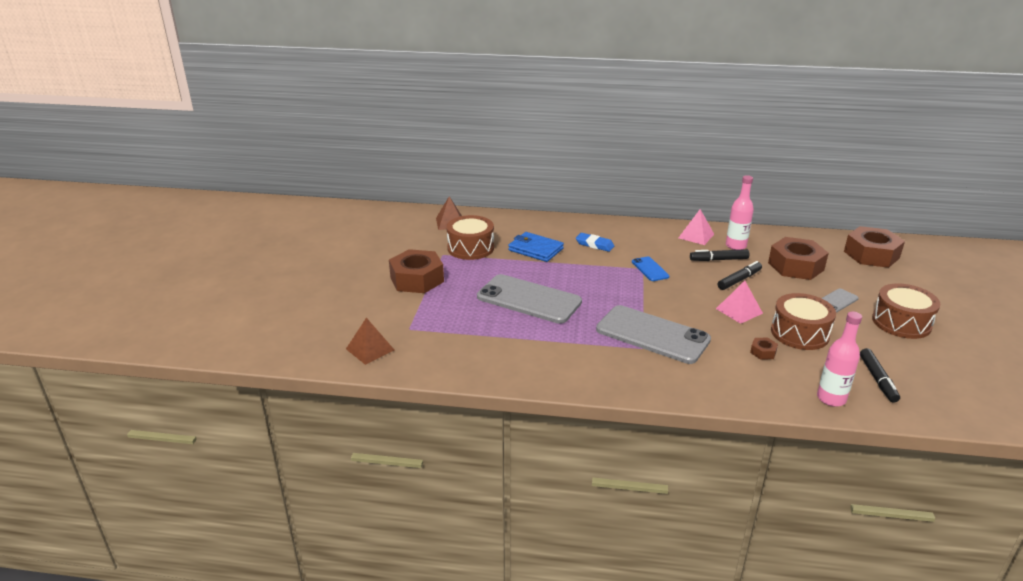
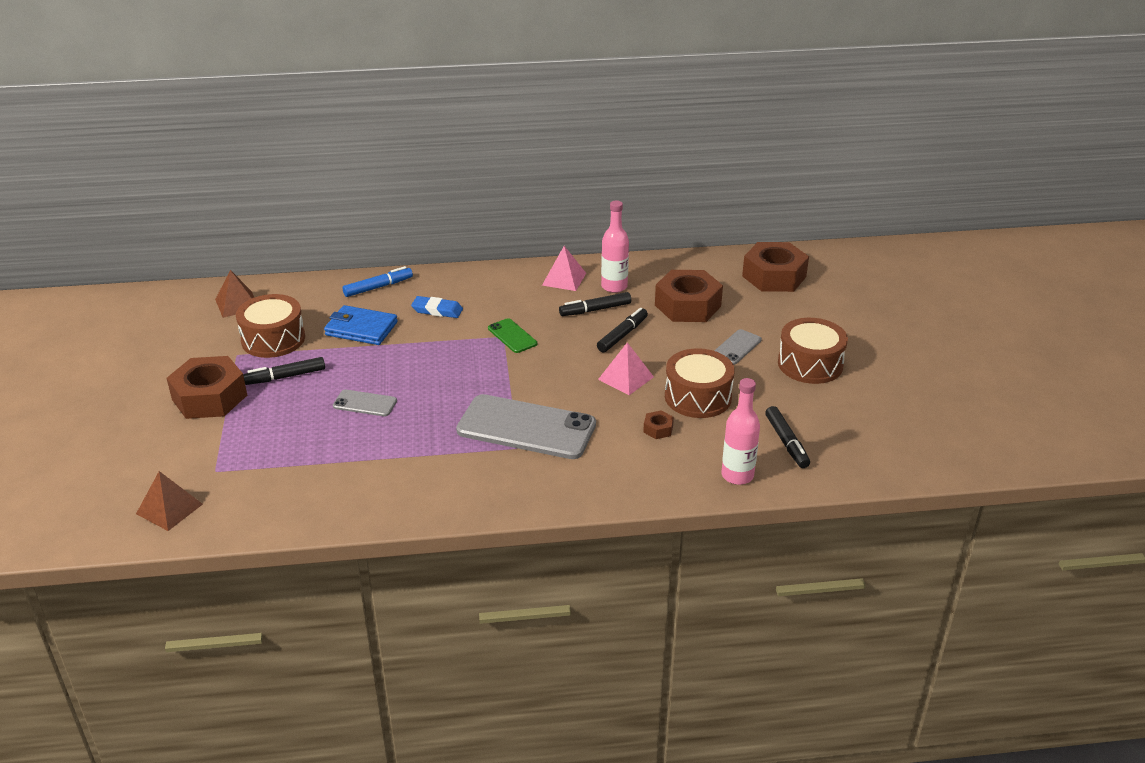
camera: 15 degrees left, 5 degrees up
grey phone [477,274,582,324] -> grey phone [333,390,397,416], size x0.47
blue phone [632,256,670,281] -> green phone [488,318,537,353]
none -> black marker [243,357,325,385]
none -> blue marker [342,266,413,297]

